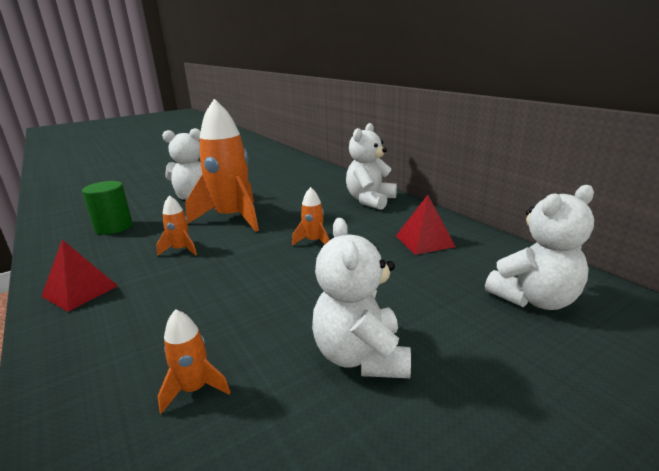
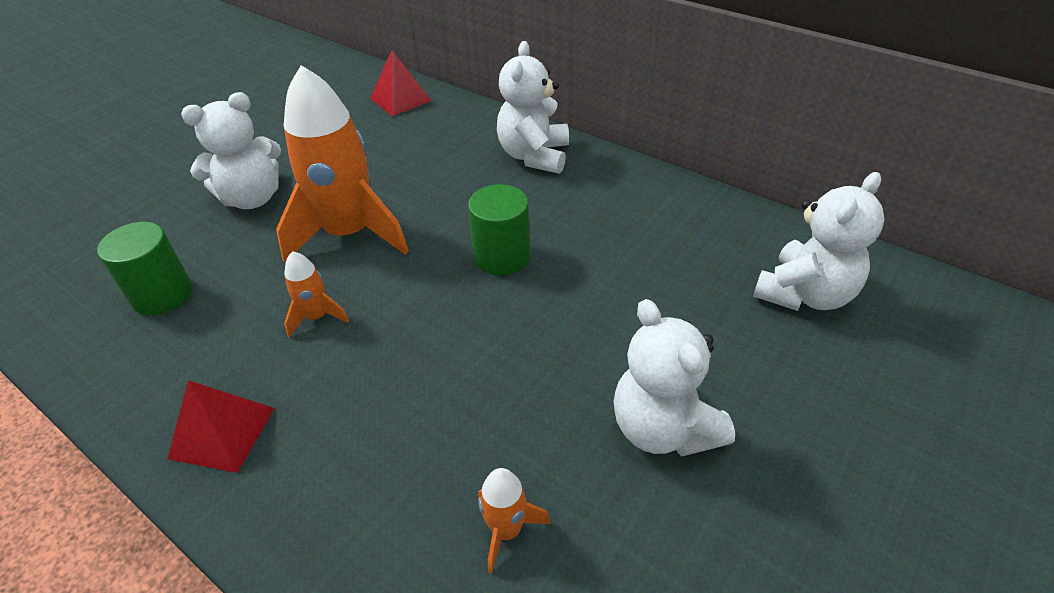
camera: 20 degrees left, 20 degrees up
orange rocket [292,187,329,245] -> green cylinder [468,184,530,276]
red pyramid [396,195,456,255] -> red pyramid moved to [370,50,432,116]

